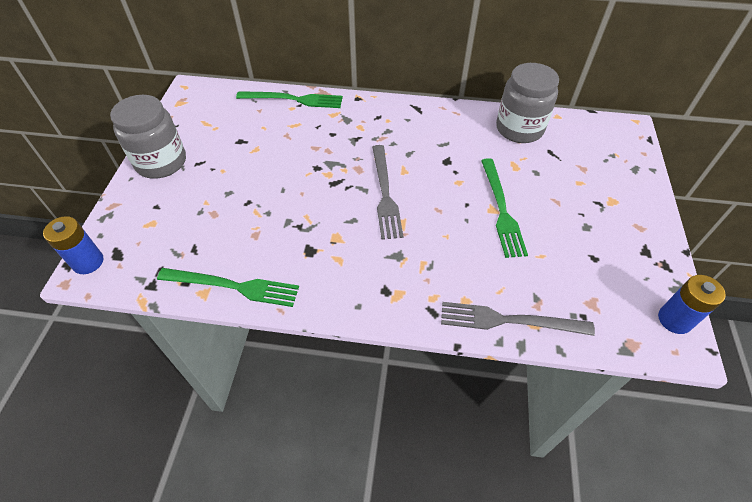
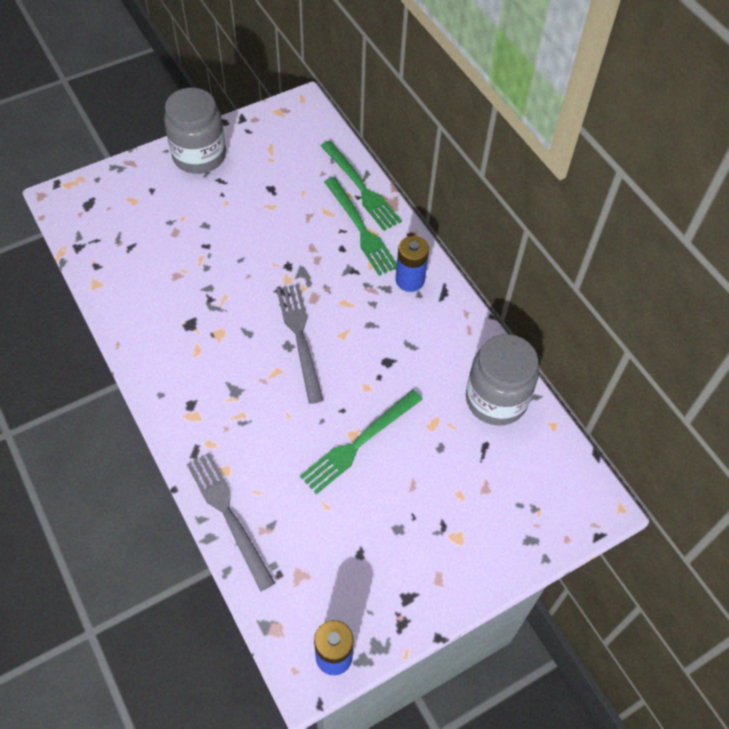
camera: 50 degrees right, 5 degrees up
blue battery [43,216,104,274] -> blue battery moved to [396,236,429,292]
green fork [157,268,299,307] -> green fork moved to [324,177,397,276]
grey fork [372,145,403,240] -> grey fork turned 120 degrees clockwise [277,284,324,404]

